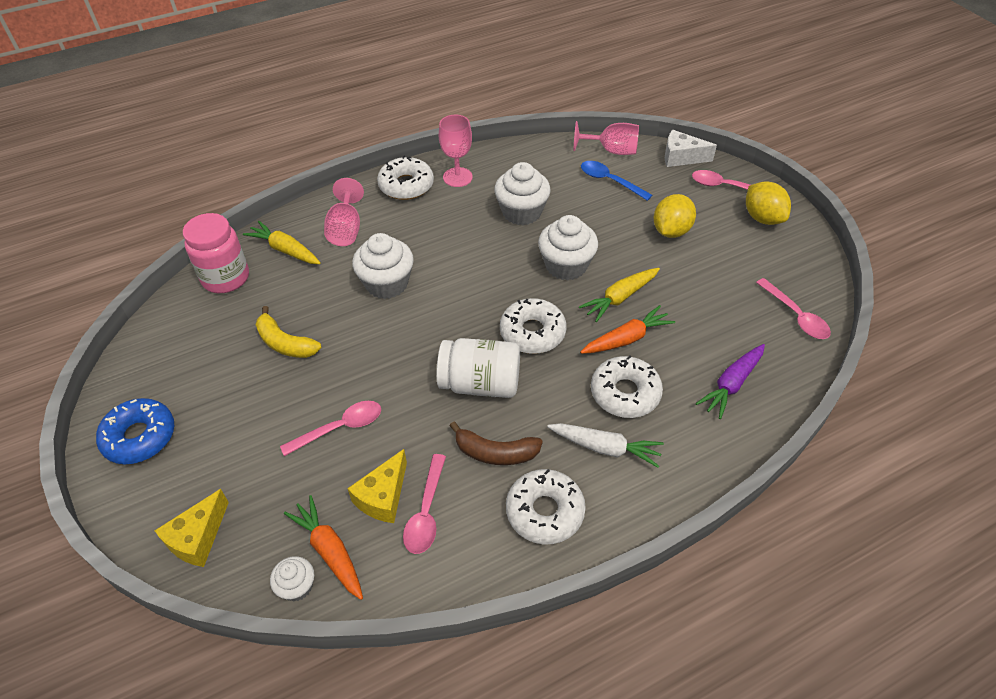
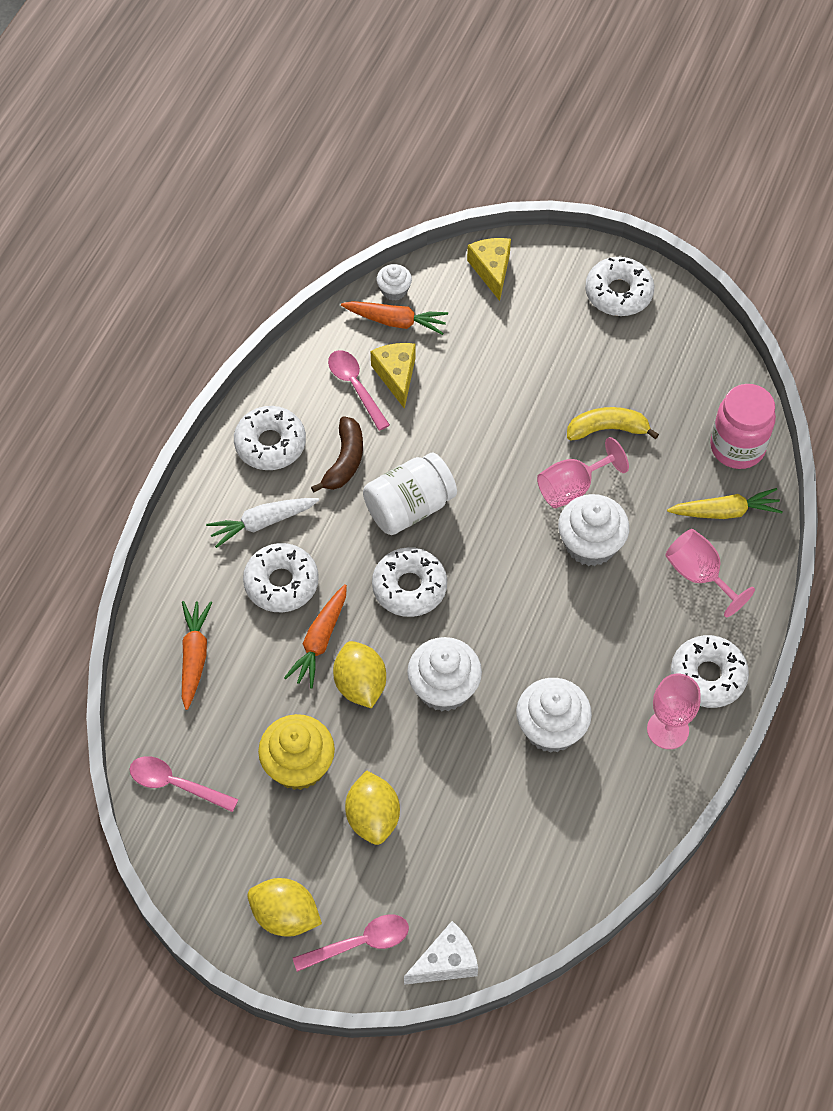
camera: 140 degrees right, 10 degrees up
blue donut [96,398,174,464] -> white donut [585,257,655,316]
pink spoon [280,401,381,456] -> none
brown banana [450,422,543,465] -> brown banana turned 135 degrees clockwise [311,416,363,492]
pink goblet [574,121,639,155] -> pink goblet moved to [537,437,629,508]
yellow carrot [579,268,660,322] -> yellow lemon [333,641,386,709]
blue spoon [581,161,652,201] -> none
purple carrot [696,344,765,419] -> orange carrot [182,601,212,710]
none -> yellow cupcake [258,714,335,790]

